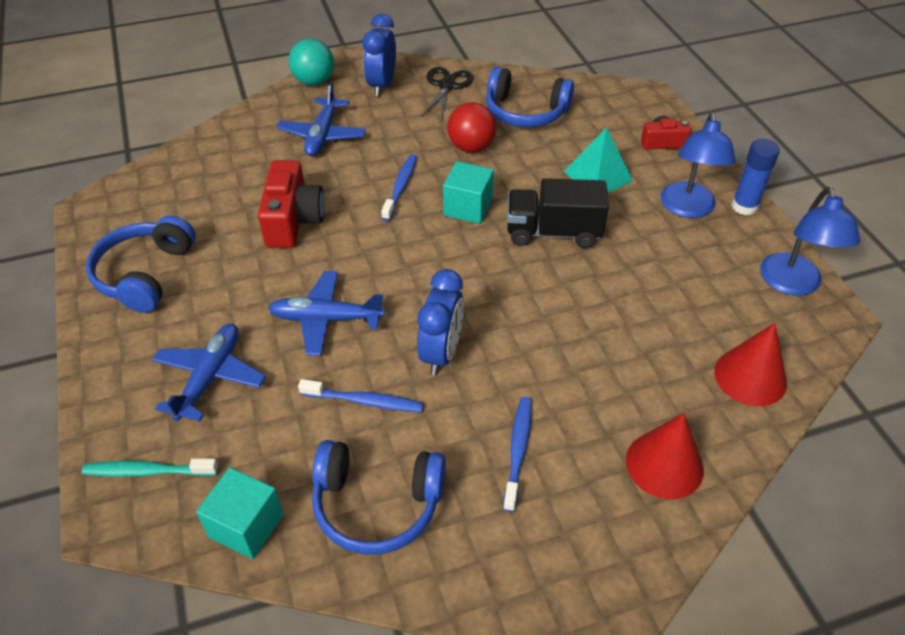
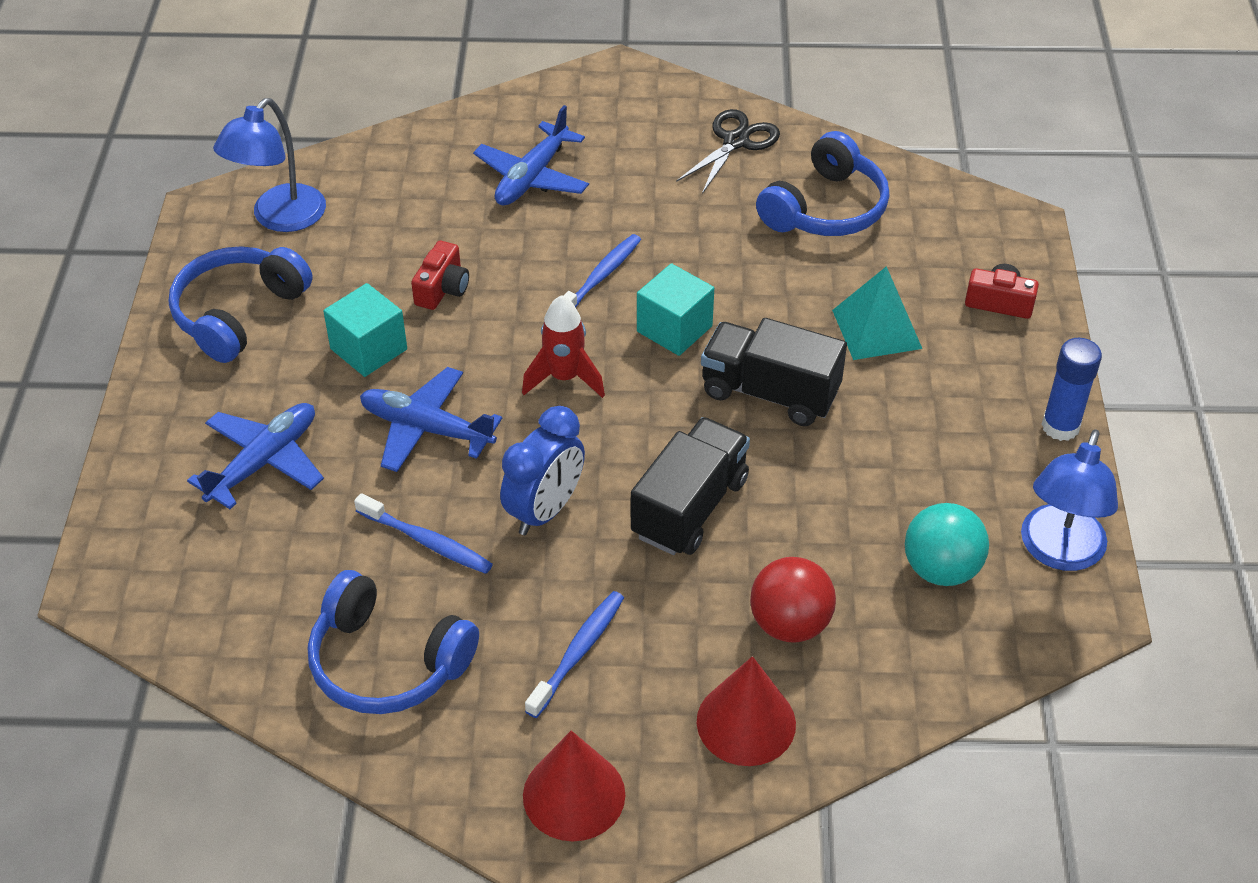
camera: 20 degrees right, 0 degrees up
turquoise toothbrush [82,459,218,477] -> none
turquoise cube [196,467,284,559] -> turquoise cube moved to [323,283,407,377]
red camera [258,160,325,248] -> red camera [411,241,469,310], size x0.58
turquoise ball [288,39,334,86] -> turquoise ball moved to [905,503,989,586]
blue clock [363,14,396,97] -> none
red ball [447,102,496,153] -> red ball moved to [750,557,836,643]
blue headphones [486,67,574,127] -> blue headphones turned 90 degrees counterclockwise [756,131,889,236]
blue lamp [660,113,736,218] -> blue lamp moved to [213,98,326,232]
red cone [714,323,787,406] -> red cone moved to [523,730,625,842]
none -> red rocket [522,295,605,398]
none -> black truck [631,417,750,555]

